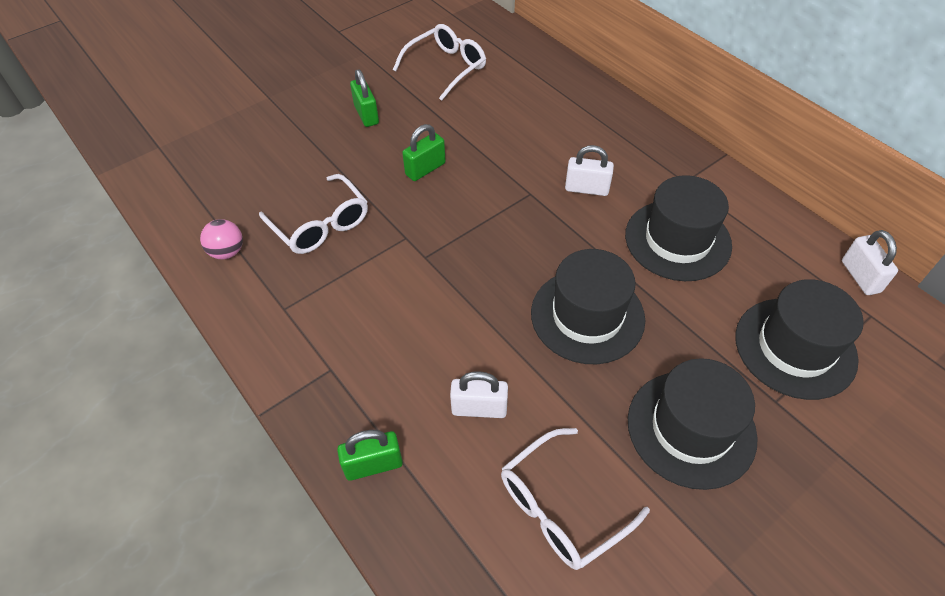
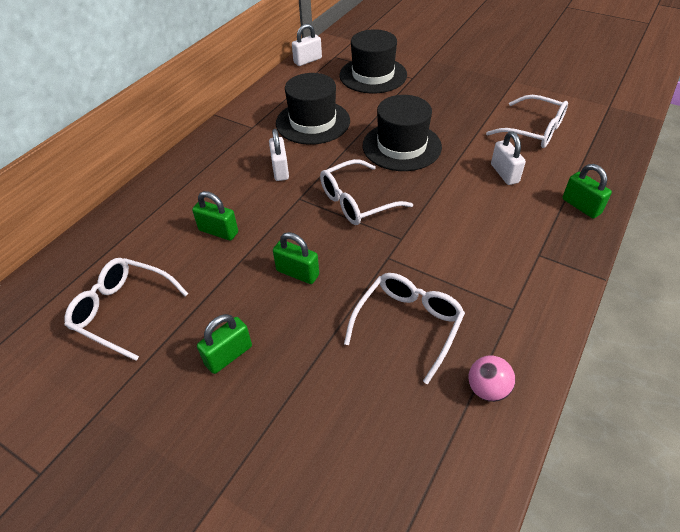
camera: 110 degrees left, 5 degrees down
black hat [628,358,758,490] -> none
none -> green padlock [192,191,238,241]
none -> white glasses [320,159,413,225]

